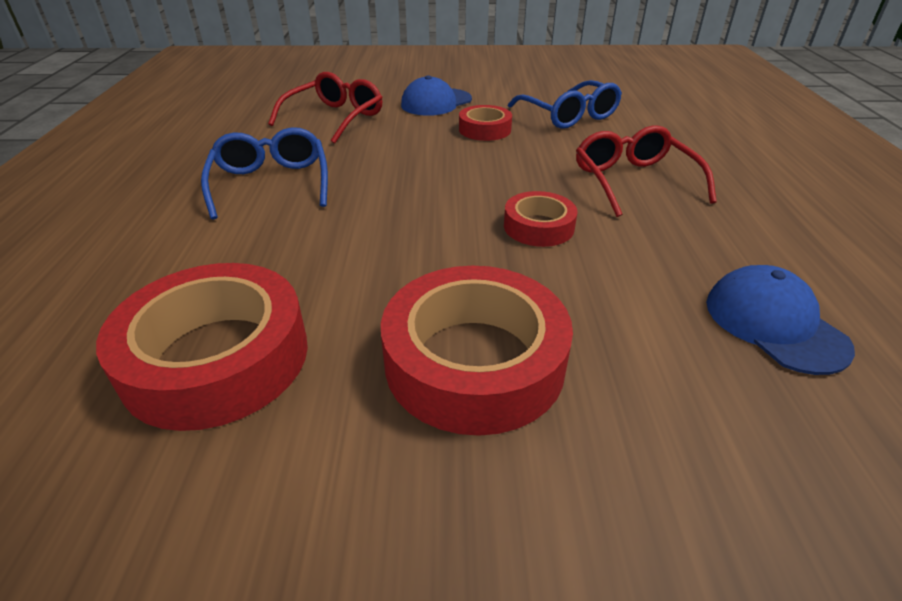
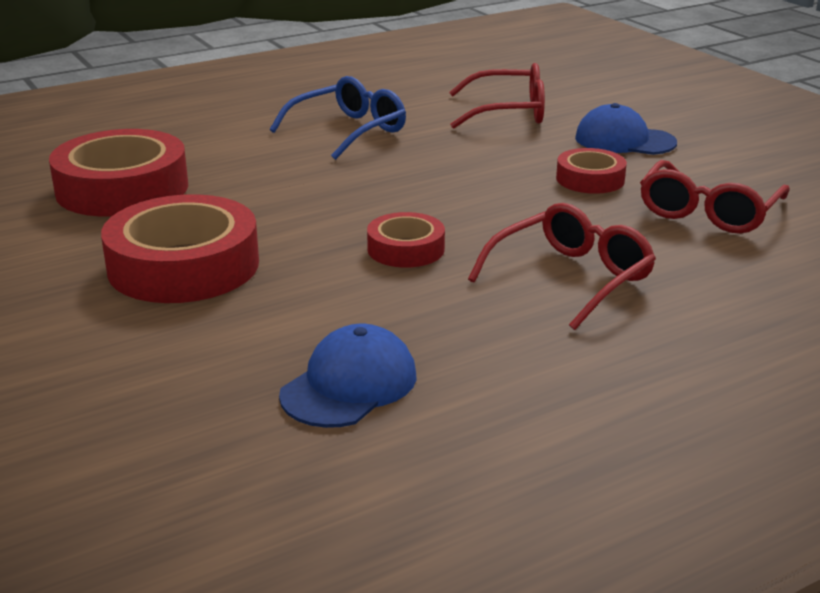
camera: 60 degrees right, 10 degrees down
blue glasses [508,80,622,129] -> red glasses [640,160,790,234]

